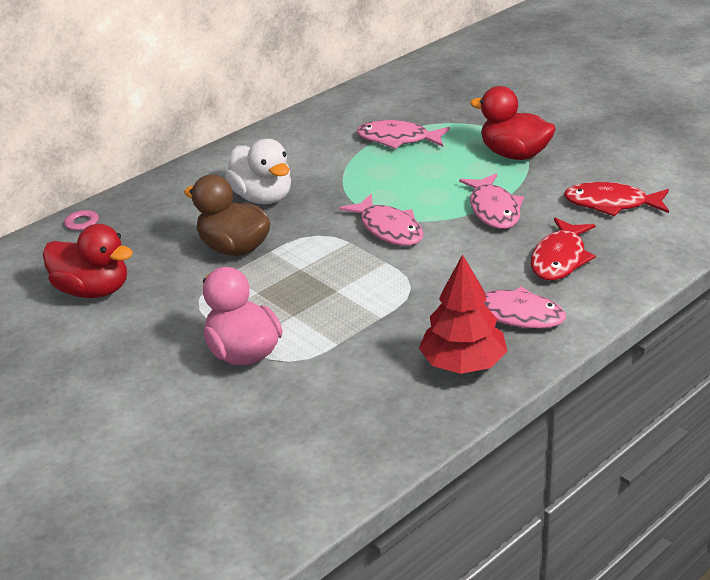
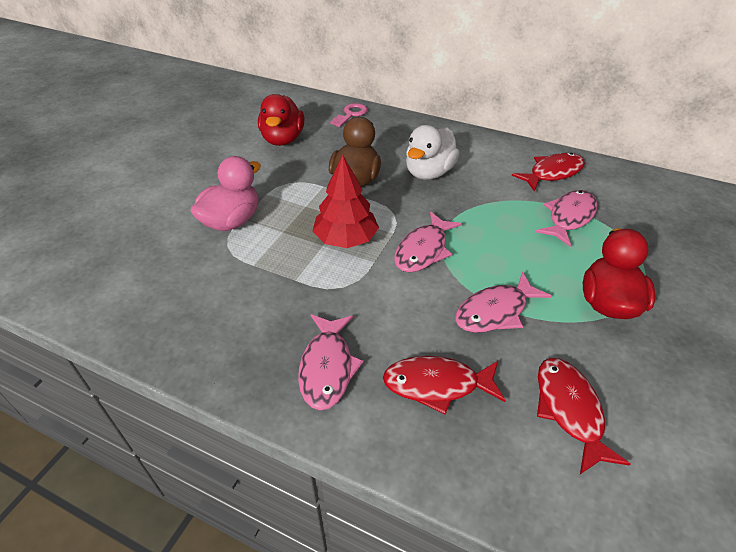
camera: 65 degrees right, 10 degrees up
pink fish [357,120,450,149] -> pink fish turned 45 degrees clockwise [536,190,597,246]
red tree [419,254,508,374] -> red tree moved to [313,155,379,248]
none -> red fish [512,153,585,192]

